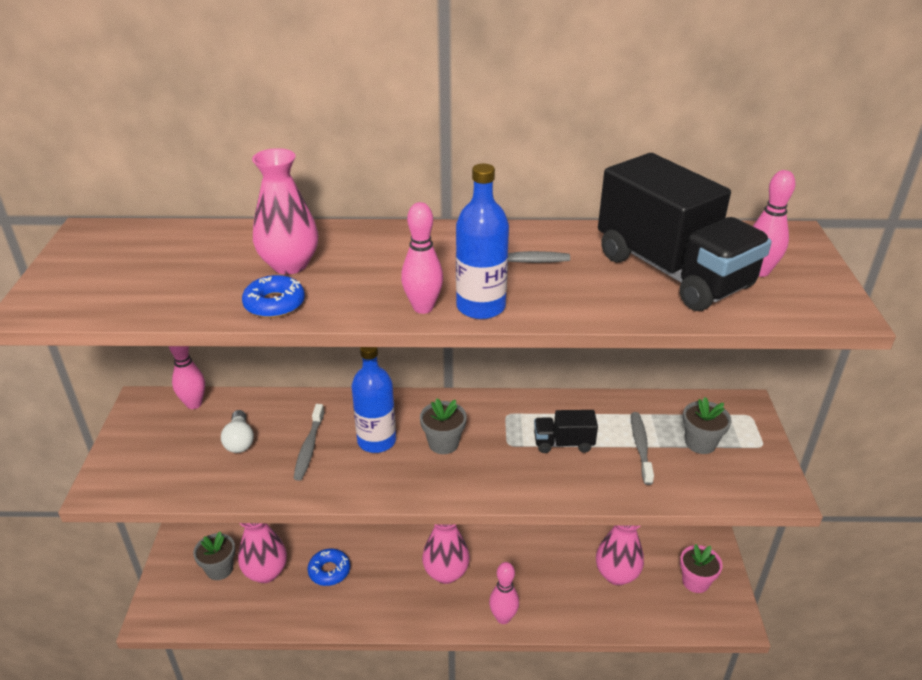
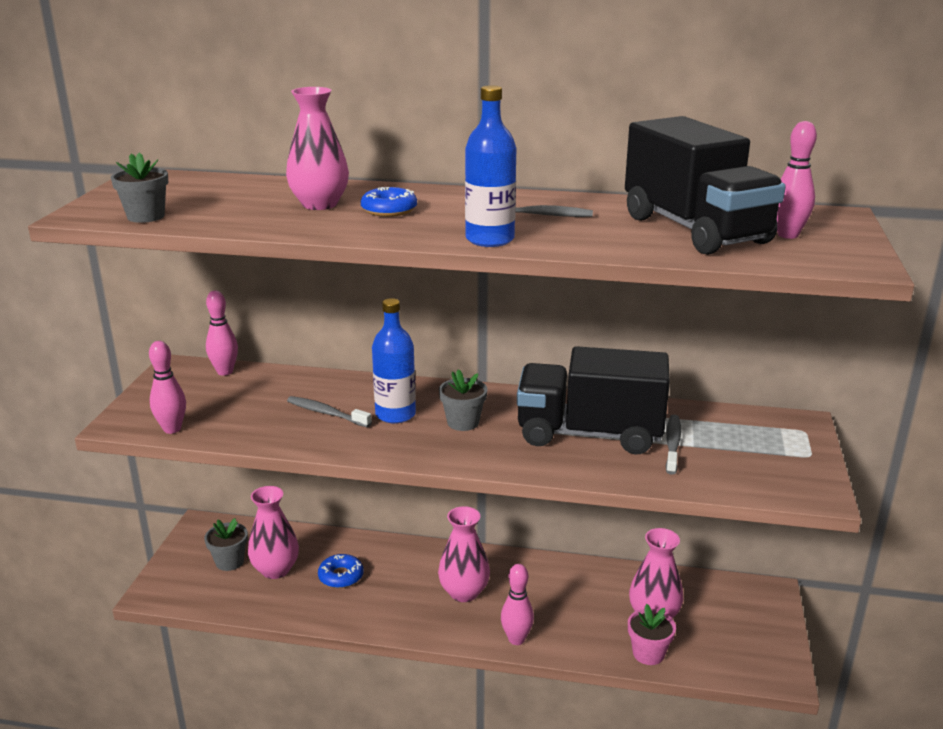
camera: 10 degrees right, 10 degrees down
white light bulb [221,410,254,453] -> none
blue donut [242,275,305,318] -> blue donut moved to [361,187,417,217]
grey toothbrush [293,404,324,481] -> grey toothbrush turned 105 degrees clockwise [287,396,372,427]
pink bowling pin [401,202,443,314] -> pink bowling pin moved to [149,341,186,434]
black truck [534,410,598,453] -> black truck [517,346,670,455], size x2.25
pink flower pot [680,544,723,593] -> pink flower pot moved to [628,604,676,665]
grey flower pot [683,397,732,454] -> grey flower pot moved to [111,152,168,223]

